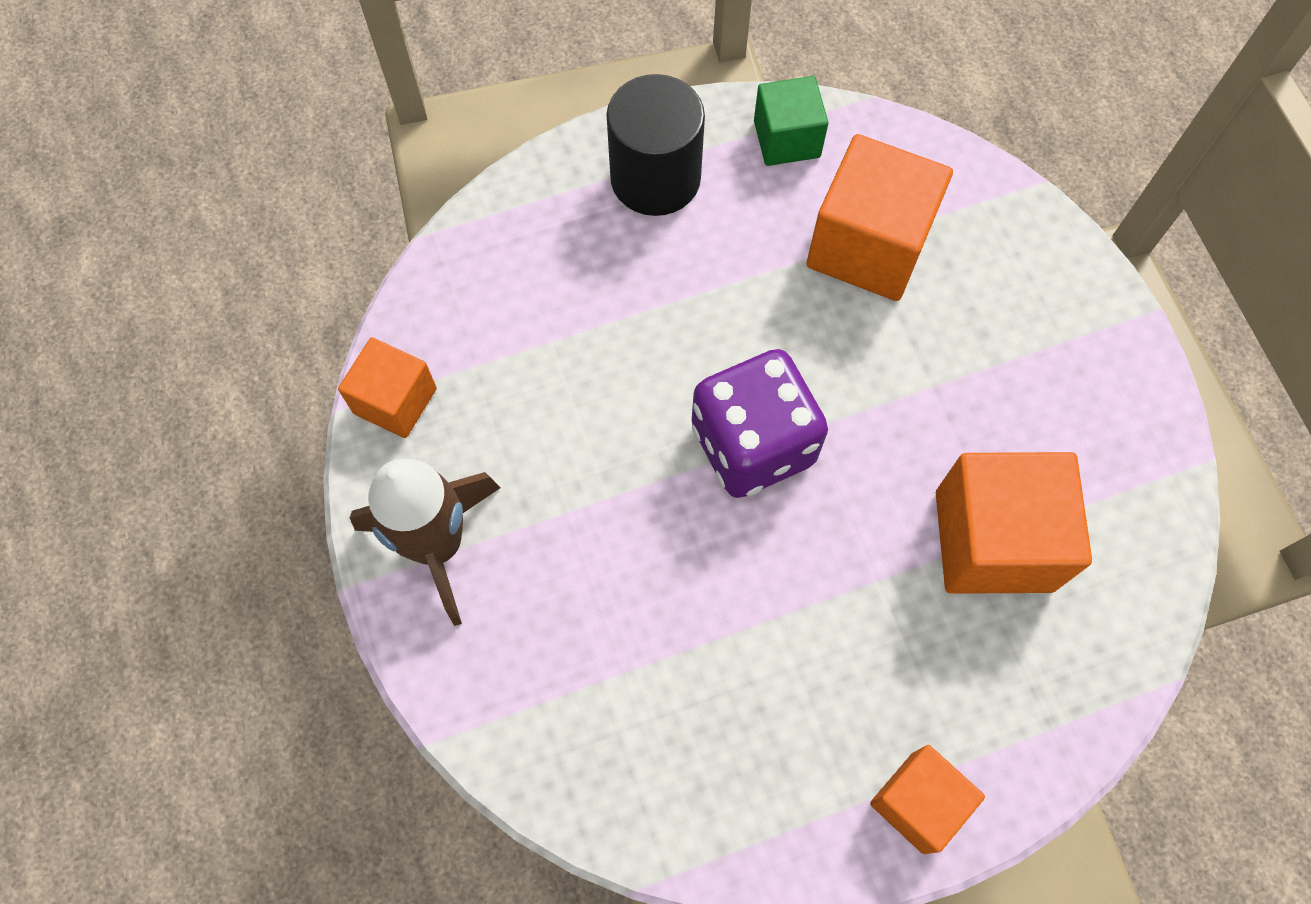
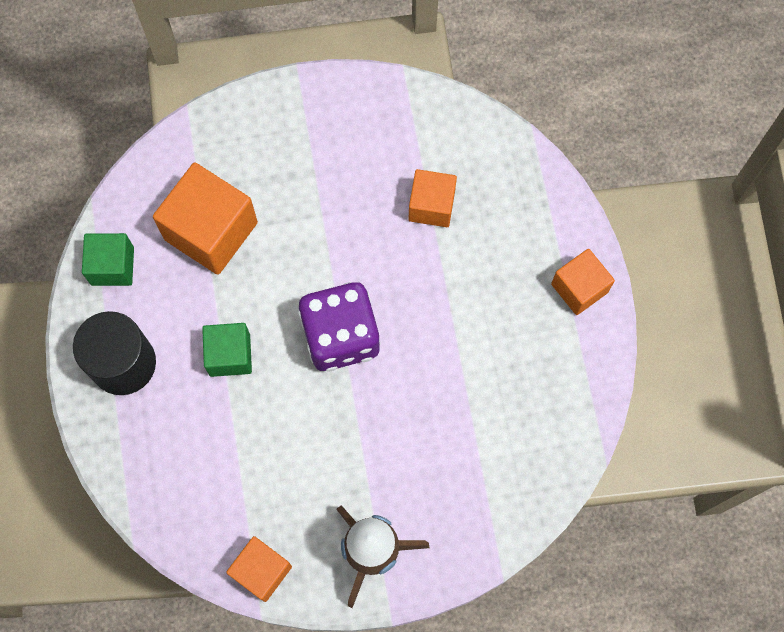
camera: 80 degrees left, 5 degrees up
orange cube [936,452,1092,594] -> orange cube [409,169,457,227], size x0.60
none -> green cube [202,323,252,377]

